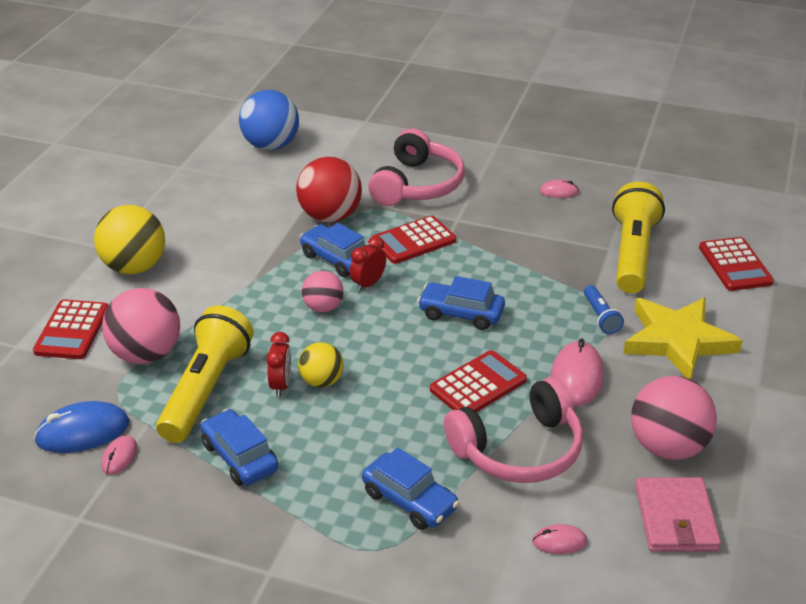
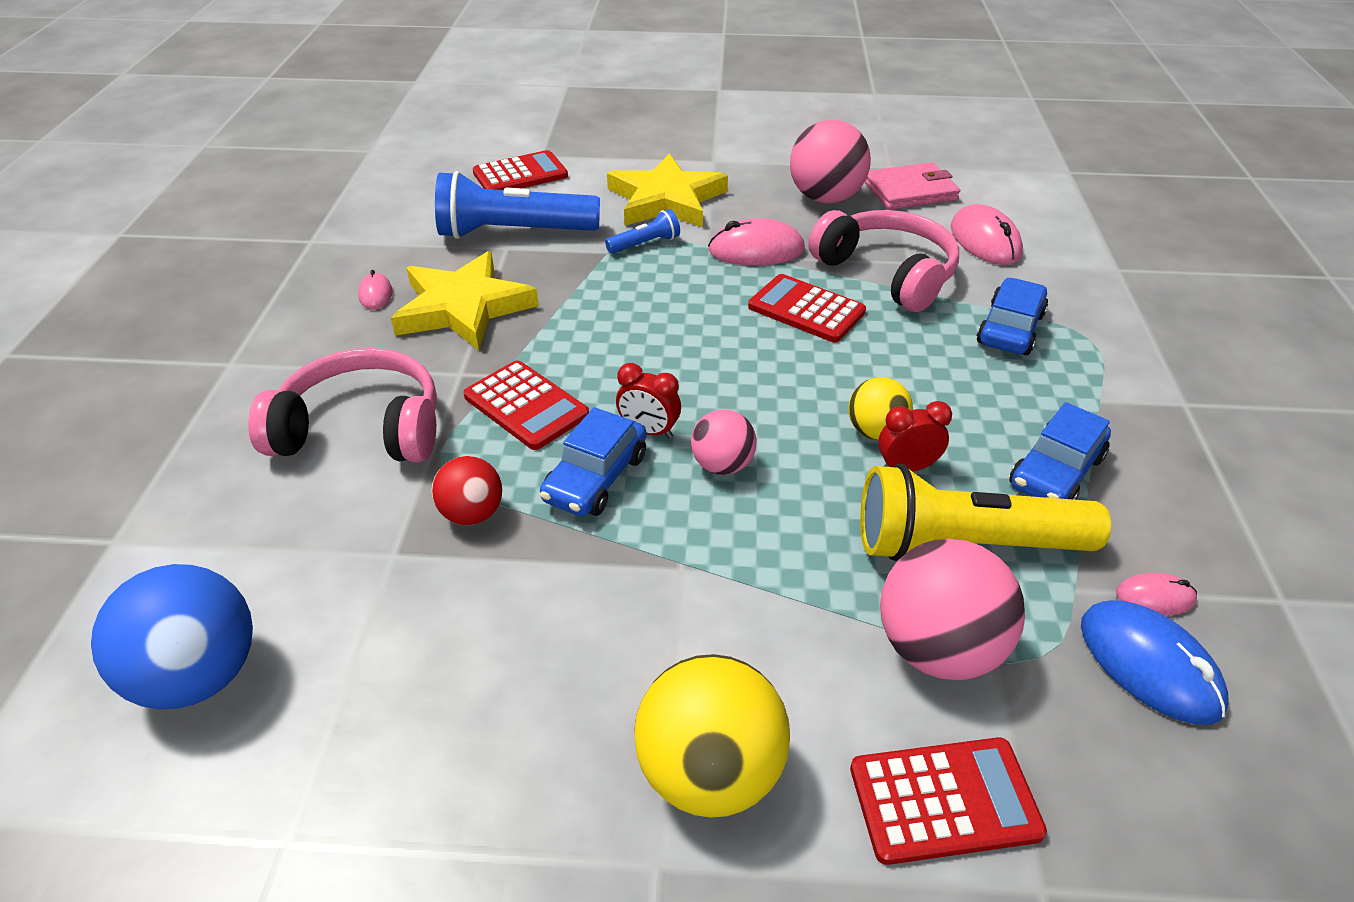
camera: 105 degrees left, 5 degrees up
red ball [296,157,362,222] -> red ball [431,456,502,525], size x0.58
blue car [418,276,505,330] -> none
pink mouse [532,524,587,554] -> pink mouse [951,204,1023,265], size x1.86
yellow flashlight [612,182,665,293] -> blue flashlight [435,171,600,239]
none -> yellow star [391,251,539,350]

